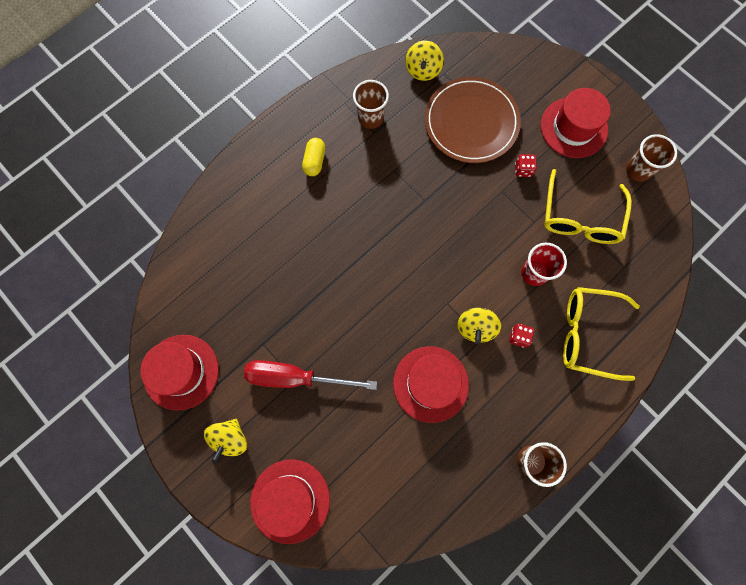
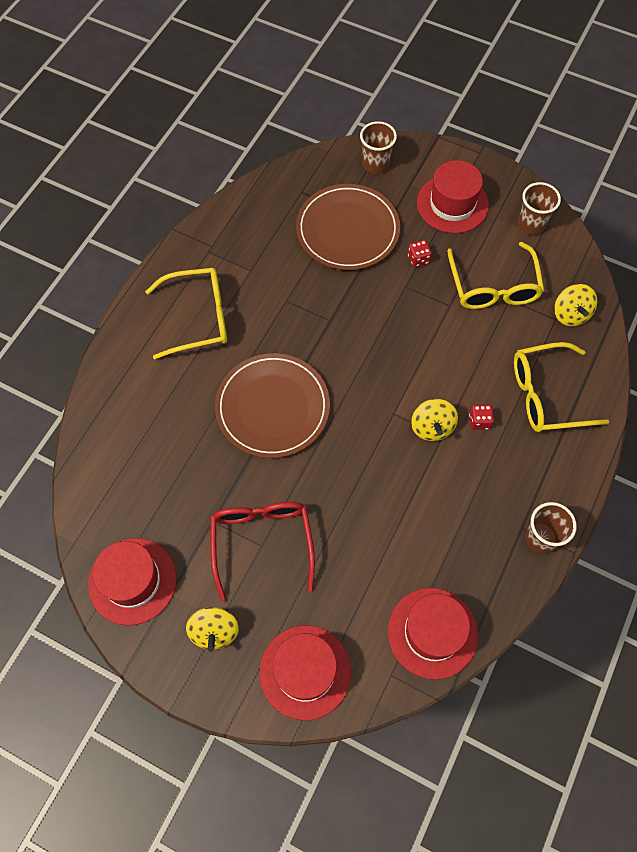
camera: 20 degrees left, 10 degrees down
red screwdriver [244,360,377,390] -> red glasses [211,502,315,602]
yellow capsule [302,138,325,176] -> yellow glasses [145,268,227,359]
brown cup [353,80,389,129] -> brown cup moved to [360,121,397,174]
red hat [393,346,469,423] -> red hat moved to [388,588,478,680]
yellow spinning top [405,40,444,81] -> yellow spinning top moved to [554,284,597,326]
red cup [521,243,567,286] -> none
none -> brown plate [215,353,330,458]

